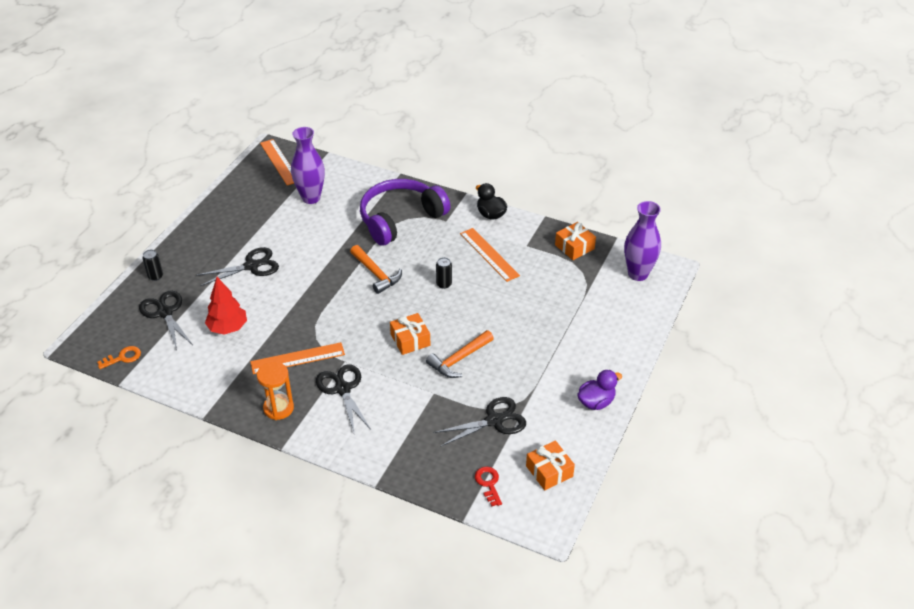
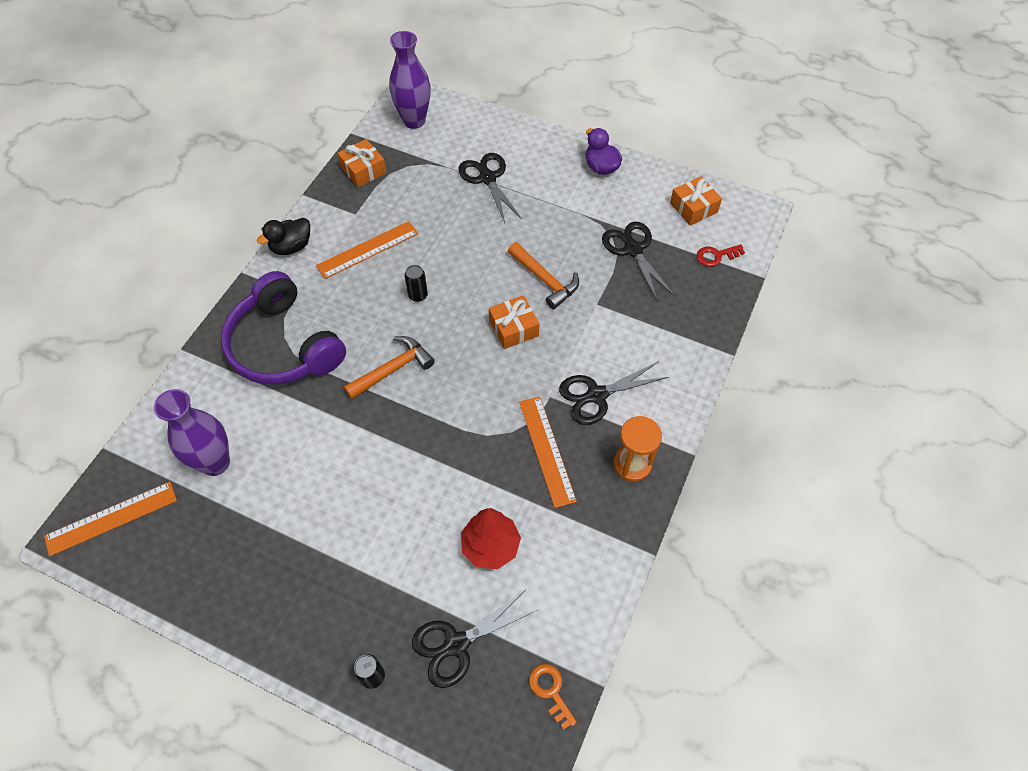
camera: 90 degrees left, 15 degrees up
black scissors [196,247,279,286] -> black scissors moved to [459,153,522,223]

